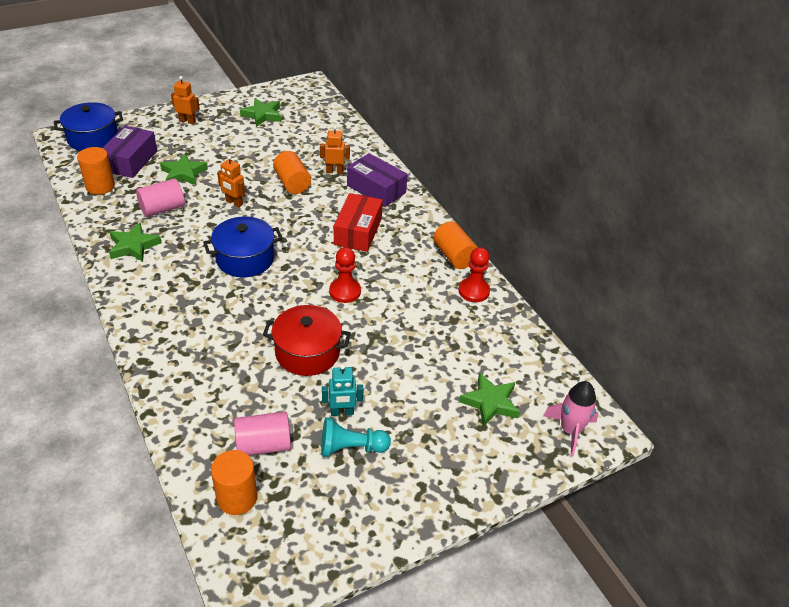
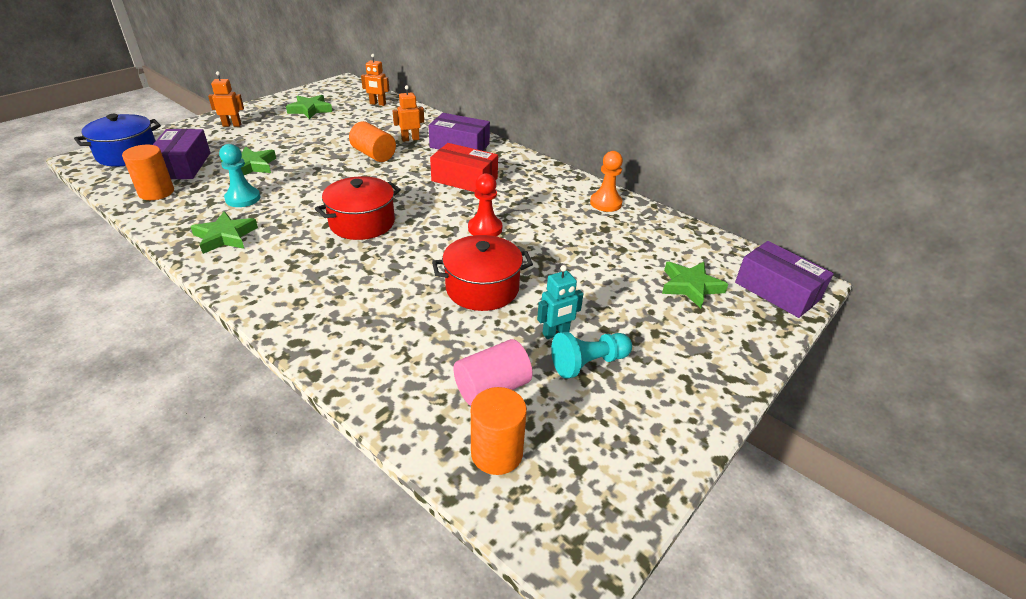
camera: 20 degrees left, 5 degrees down
pink cylinder [136,179,185,217] -> turquoise pawn [219,144,260,207]
blue pot [203,217,283,277] -> red pot [315,176,401,240]
orange robot [217,155,245,207] -> orange robot moved to [361,54,389,106]
red box [334,193,383,252] -> red box turned 60 degrees counterclockwise [430,143,498,192]
orange cylinder [433,221,478,269] -> none
red pawn [458,247,490,302] -> orange pawn [590,151,623,212]
pink rocket [543,381,598,456] -> purple box [735,241,834,318]

